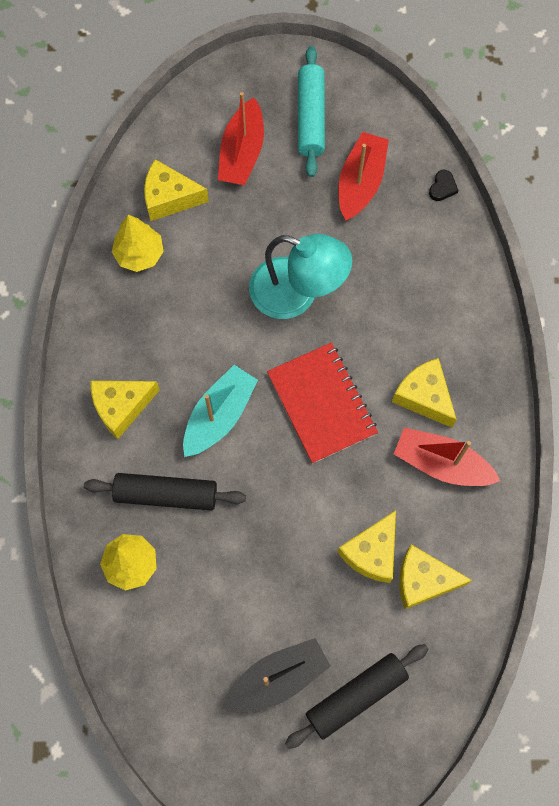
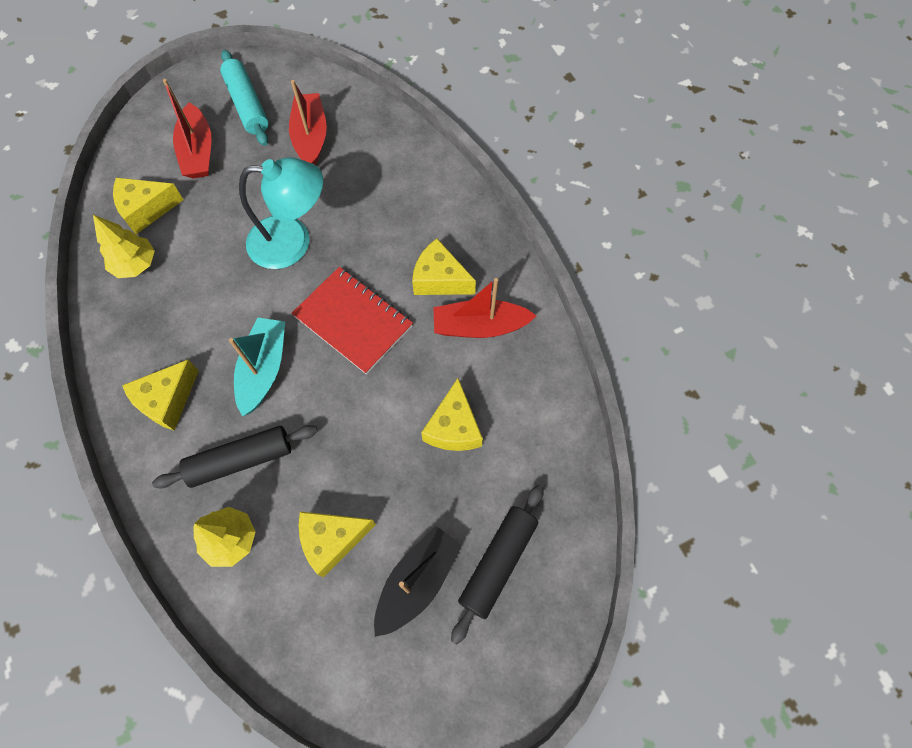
camera: 25 degrees left, 5 degrees down
yellow cheese [399,544,472,609] -> yellow cheese moved to [299,511,376,578]
black heart [429,170,459,201] -> none

